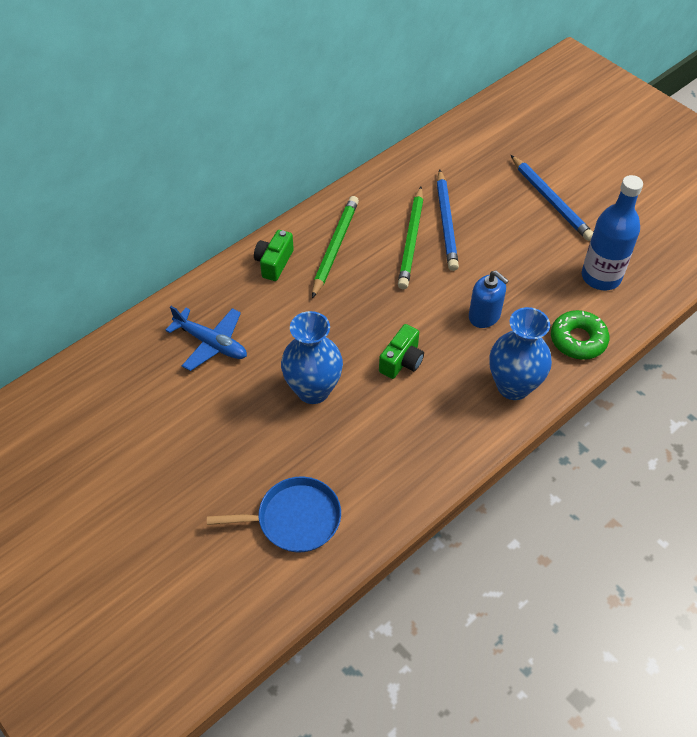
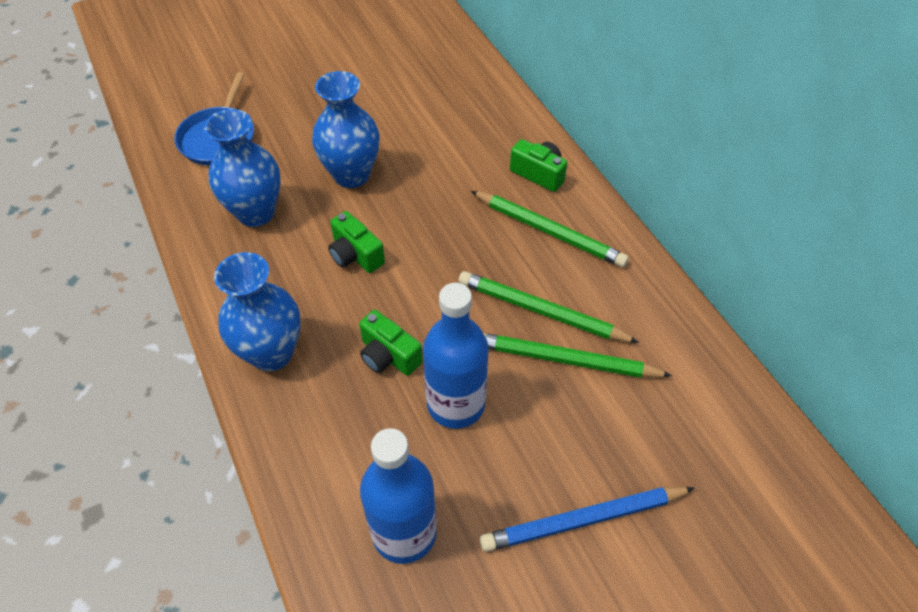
camera: 105 degrees right, 0 degrees up
blue plane [165,306,247,371] -> none
blue pencil [437,169,459,271] -> green pencil [483,333,672,378]
blue soap dispenser [469,271,509,328] -> green camera [359,310,423,376]
green donut [551,310,609,360] -> none
none -> blue vase [204,109,281,227]
none -> blue bottle [423,283,488,429]

